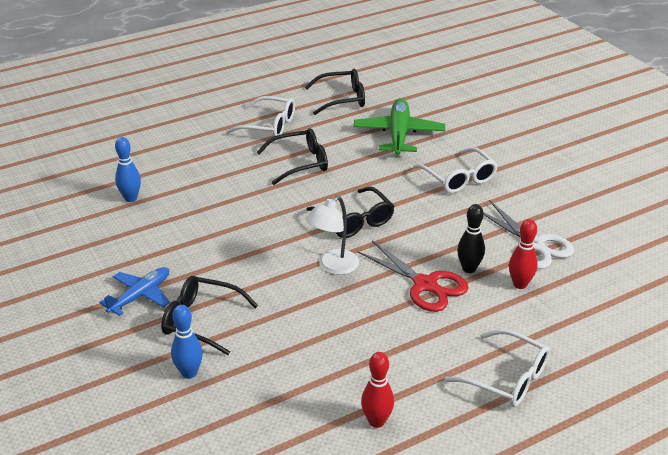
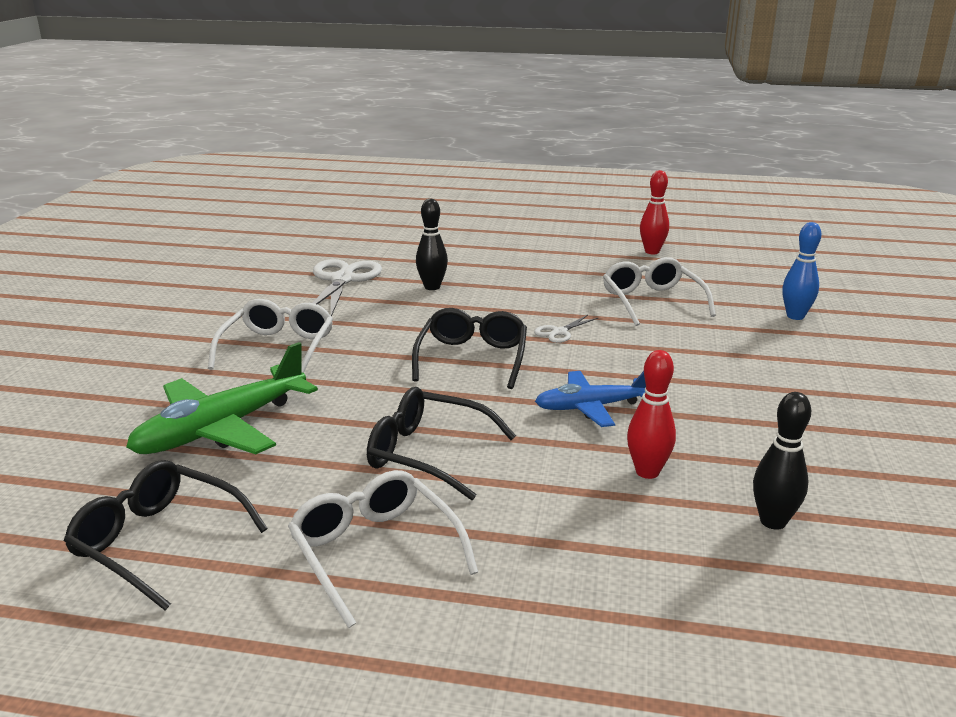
camera: 140 degrees left, 10 degrees down
blue plane [99,267,170,316] -> blue plane moved to [535,371,646,427]
blue bowling pin [115,137,141,202] -> black bowling pin [753,392,811,530]
black glasses [161,276,258,355] -> none
white lamp [306,196,359,275] -> white scissors [534,315,598,343]
red scissors [357,241,469,312] -> none
white glasses [445,329,550,407] -> white glasses moved to [603,257,716,326]
red bowling pin [509,219,537,289] -> red bowling pin moved to [627,350,676,479]

